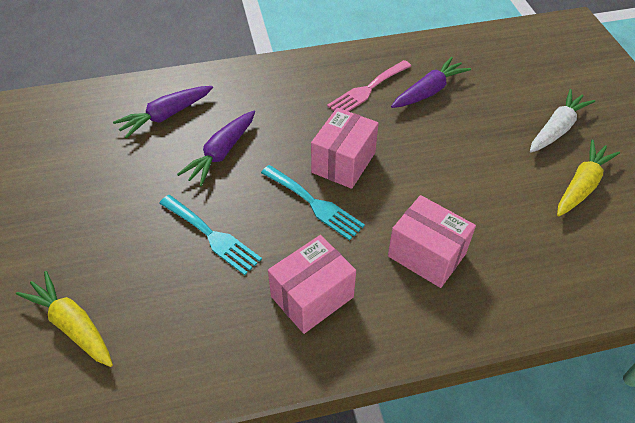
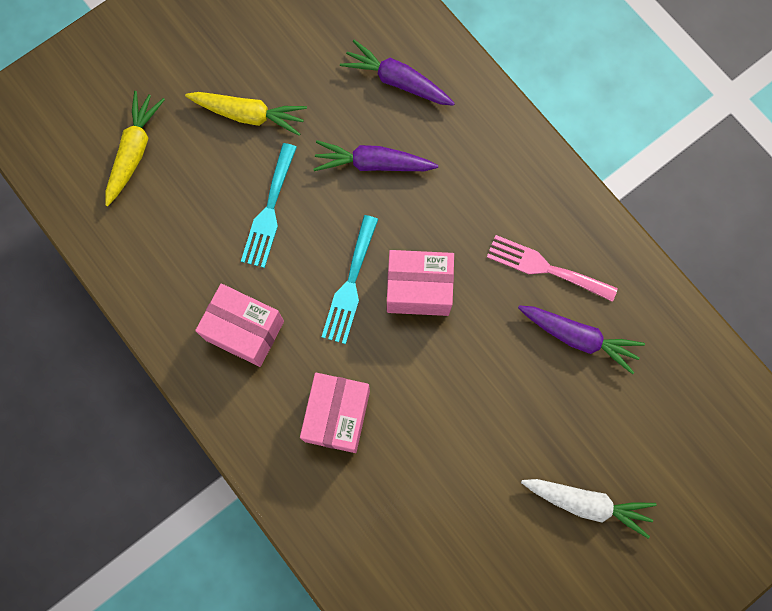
camera: 65 degrees right, 25 degrees up
yellow carrot [557,140,620,216] -> yellow carrot moved to [185,92,307,136]

